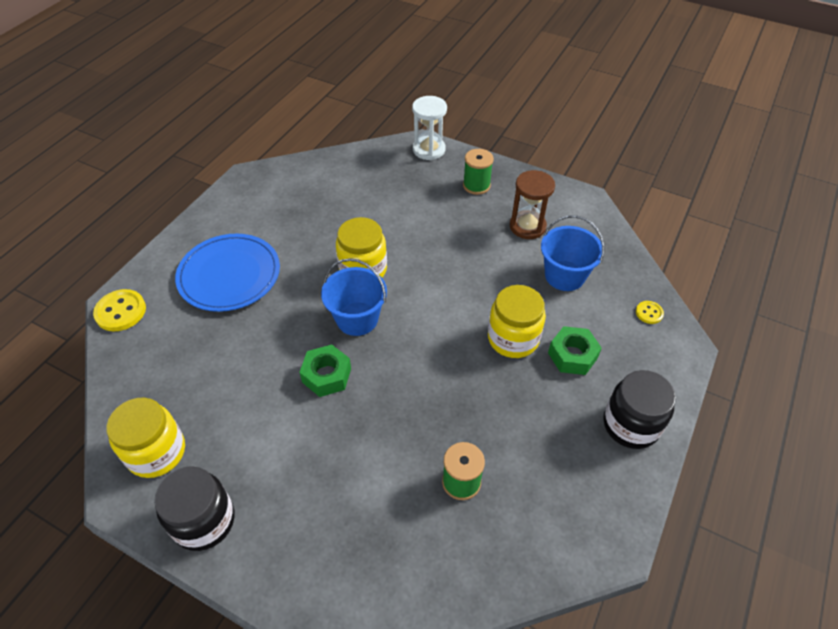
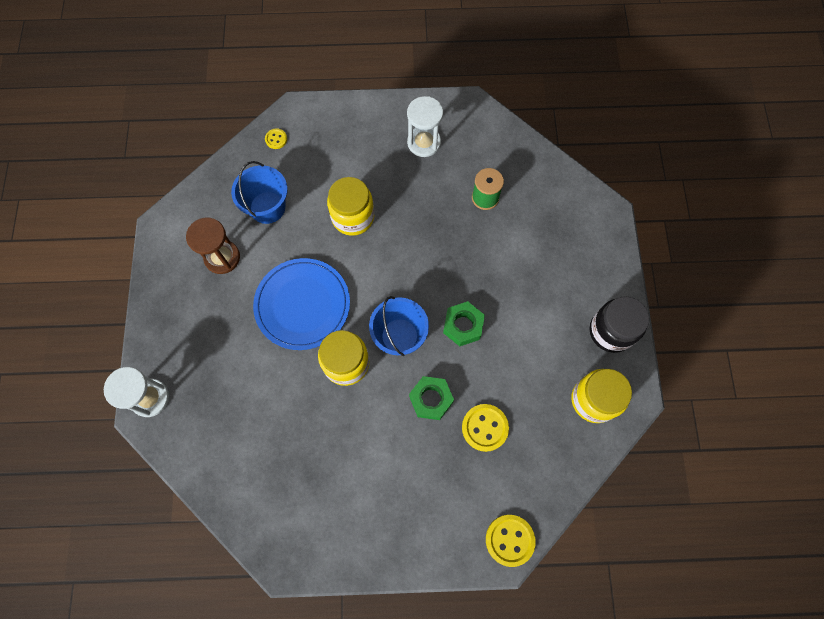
camera: 120 degrees left, 20 degrees up
blue plate [175,234,280,312] -> blue plate moved to [253,258,350,350]
green spool [463,149,494,195] -> none
green nut [548,326,602,375] -> green nut moved to [409,376,454,420]
black jar [603,370,676,449] -> none
none -> white hourglass [407,96,443,157]
none -> yellow button [462,404,509,452]

